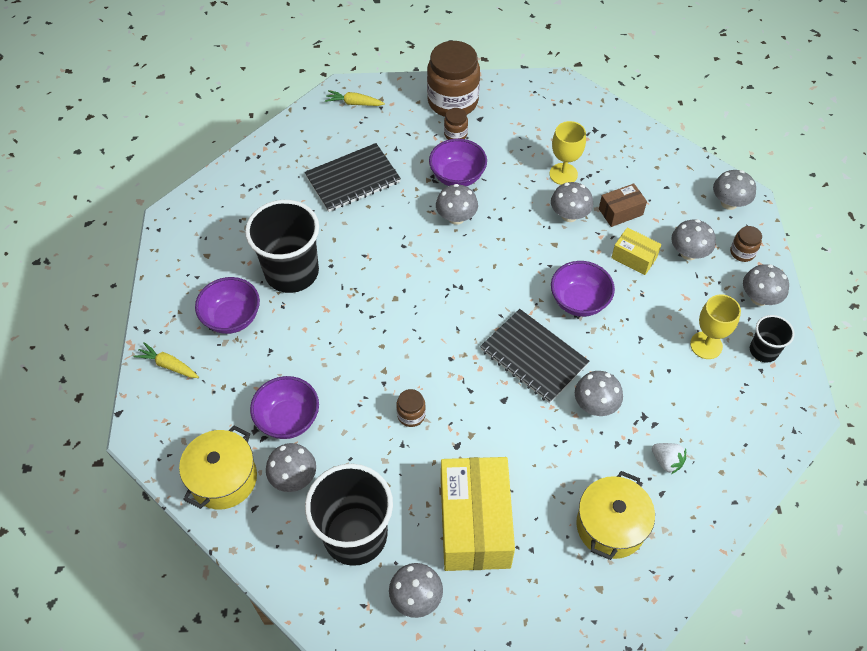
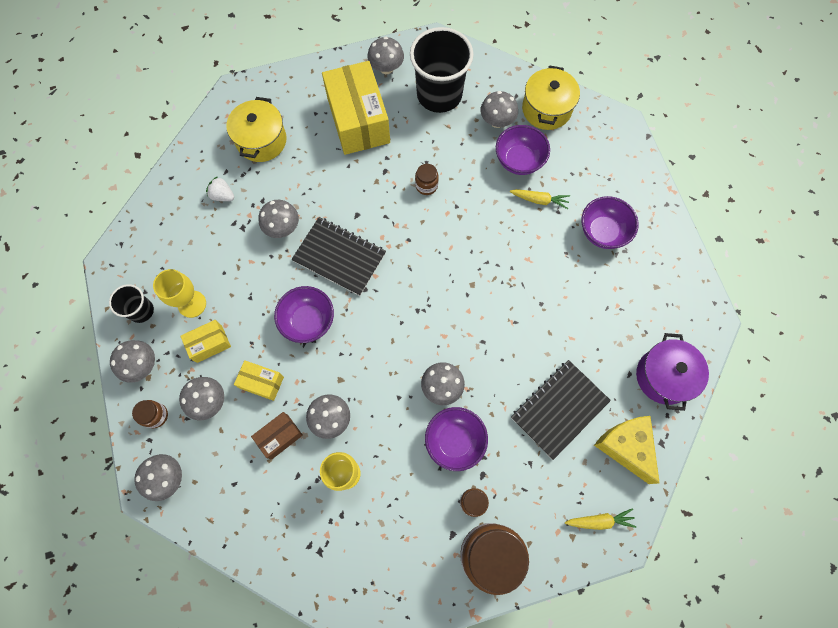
camera: 165 degrees right, 15 degrees up
yellow carrot [133,342,199,378] -> yellow carrot moved to [510,189,570,209]
black cup [245,200,319,293] -> none
none -> yellow box [180,320,231,363]
none -> yellow cheese [594,416,660,484]
none -> purple pot [636,333,709,411]

